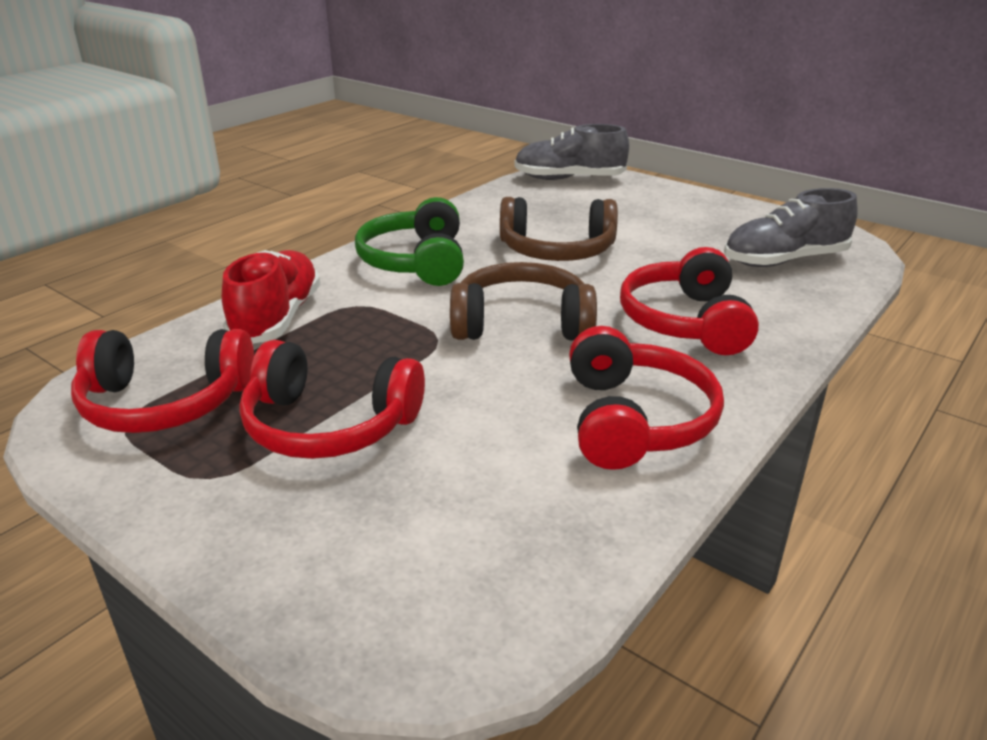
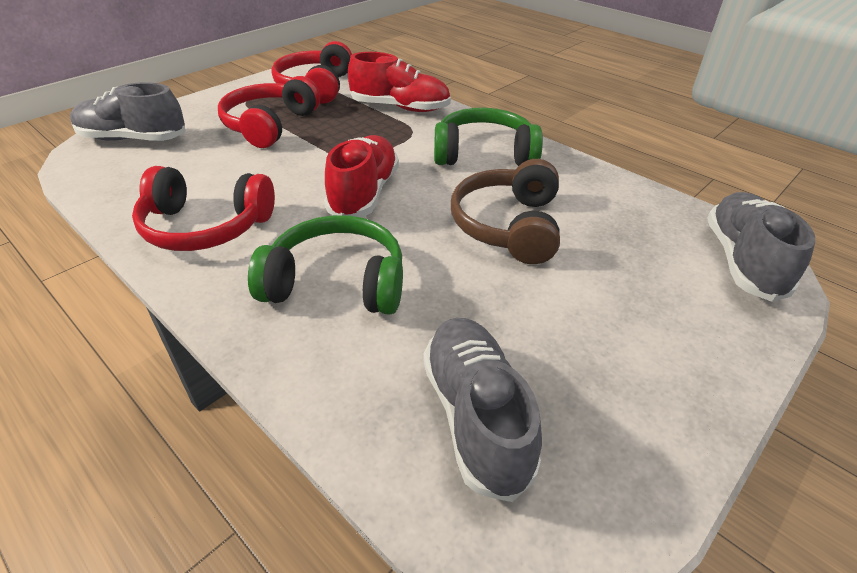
camera: 95 degrees right, 10 degrees up
brown headphones [450,262,597,341] -> red shoe [324,135,399,217]
red headphones [620,247,759,355] -> green headphones [248,215,403,315]
none -> grey shoe [70,82,186,141]

